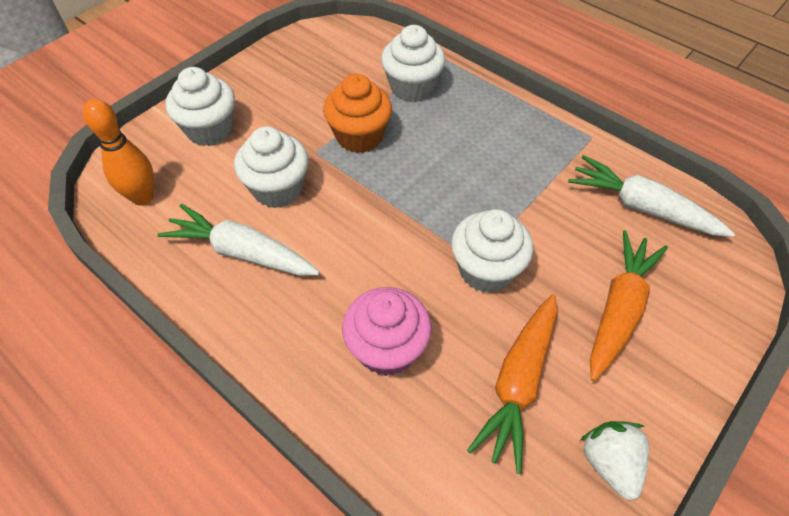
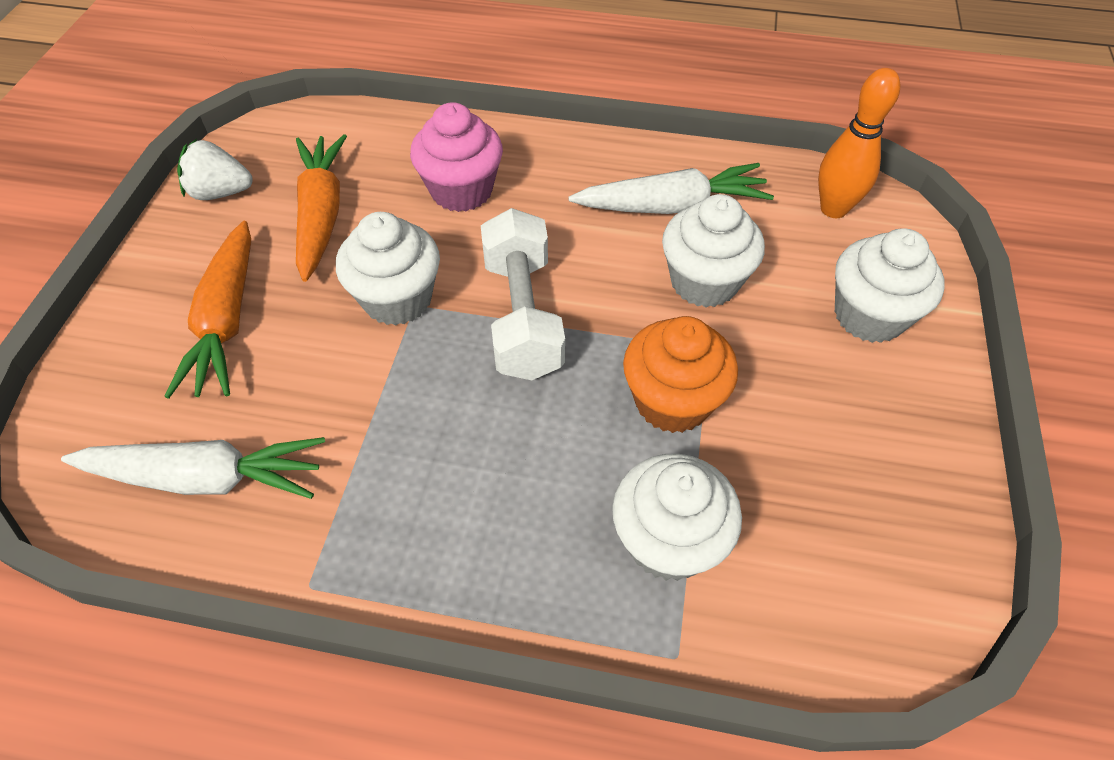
camera: 150 degrees right, 0 degrees up
white strawberry [580,421,649,500] -> white strawberry turned 135 degrees clockwise [177,139,253,200]
none -> white dumbbell [481,208,565,380]

